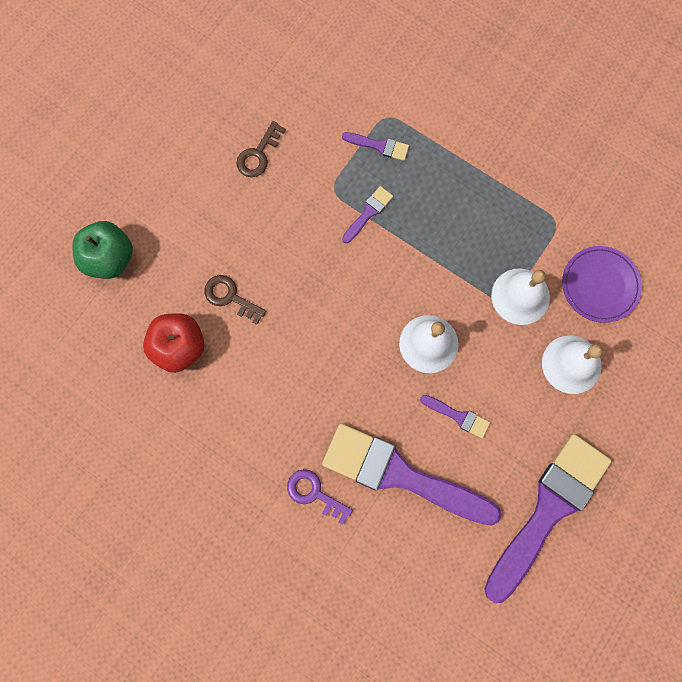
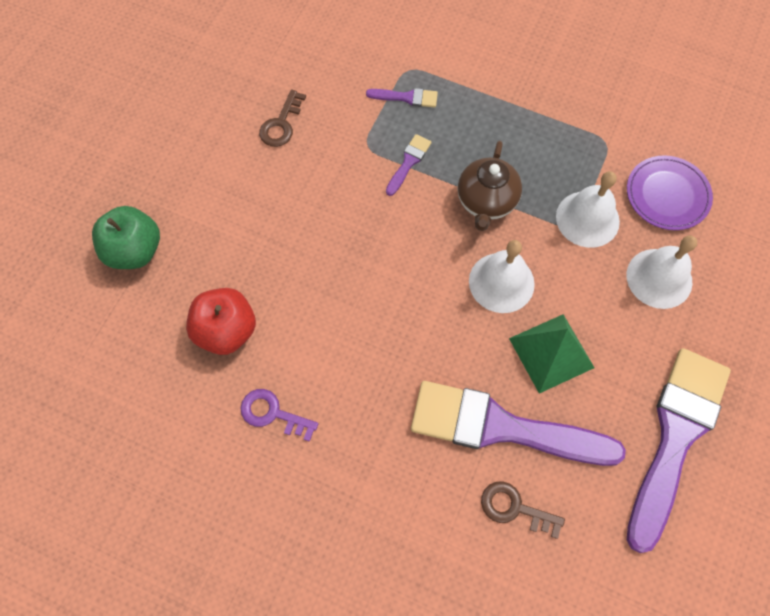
camera: 10 degrees left, 10 degrees down
brown key [204,275,266,325] -> brown key moved to [481,481,565,539]
purple key [287,469,353,525] -> purple key moved to [240,389,319,442]
purple brush [420,395,490,438] -> green pyramid [509,314,595,393]
none -> brown teapot [458,141,522,231]

